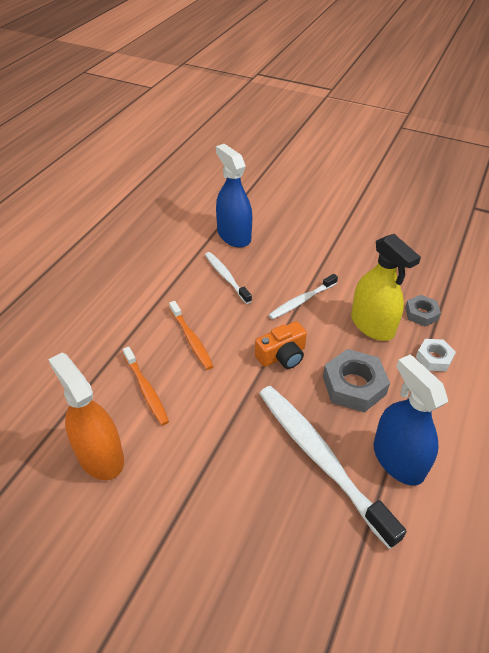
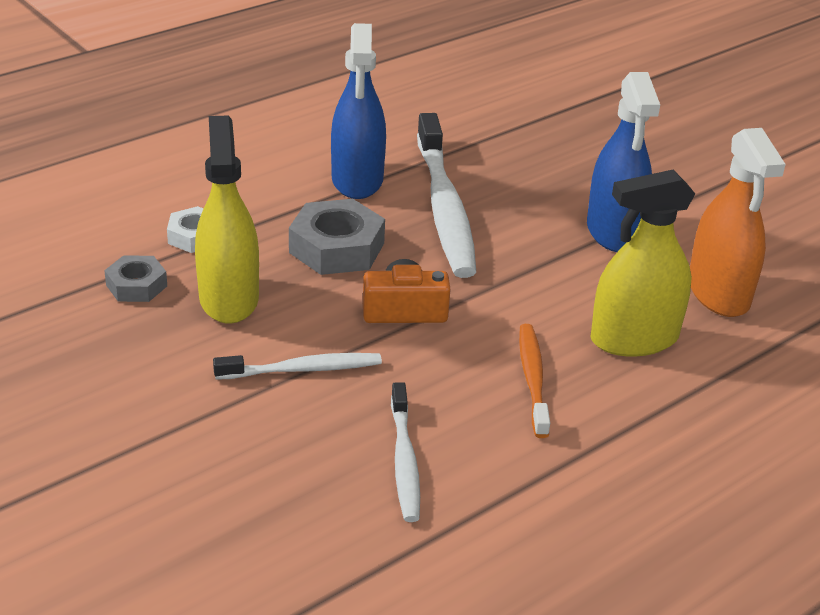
camera: 155 degrees left, 10 degrees down
orange toothbrush [123,347,169,425] -> yellow spray bottle [590,170,695,357]
blue spray bottle [216,144,252,248] -> blue spray bottle moved to [587,72,660,252]

